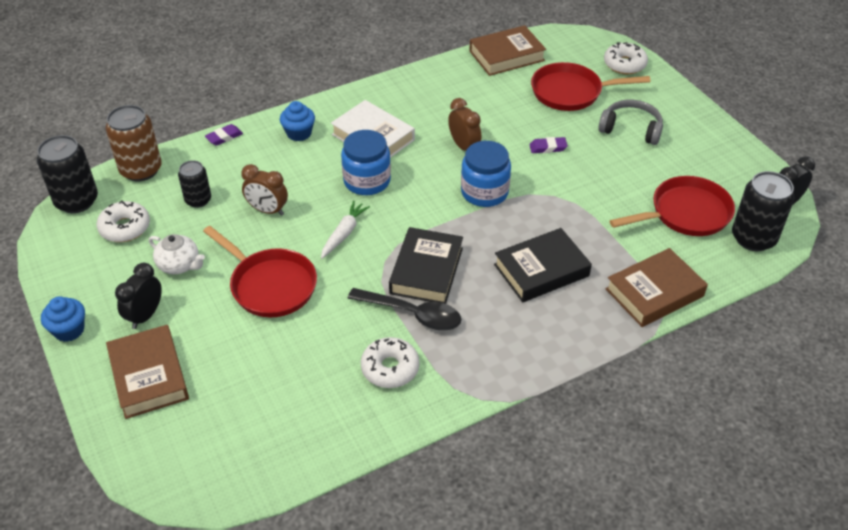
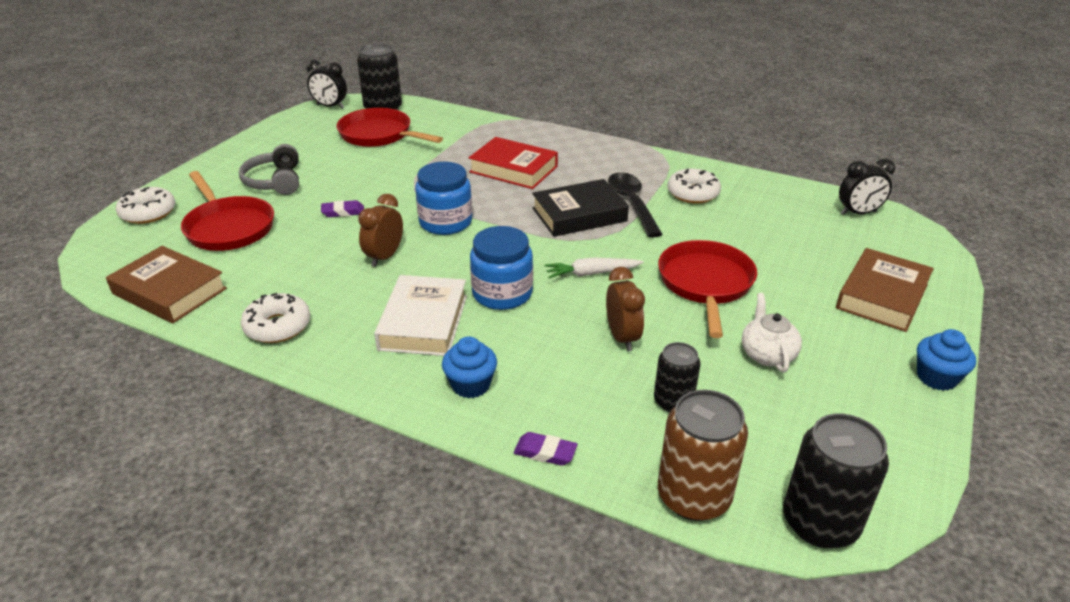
camera: 125 degrees left, 10 degrees down
white donut [97,201,150,242] -> white donut moved to [241,293,310,343]
black clock [115,263,162,329] -> black clock moved to [839,158,895,215]
black book [494,228,592,302] -> red book [469,137,558,189]
purple eraser [529,137,568,153] -> purple eraser turned 60 degrees counterclockwise [321,200,364,217]
brown book [606,248,708,327] -> none

